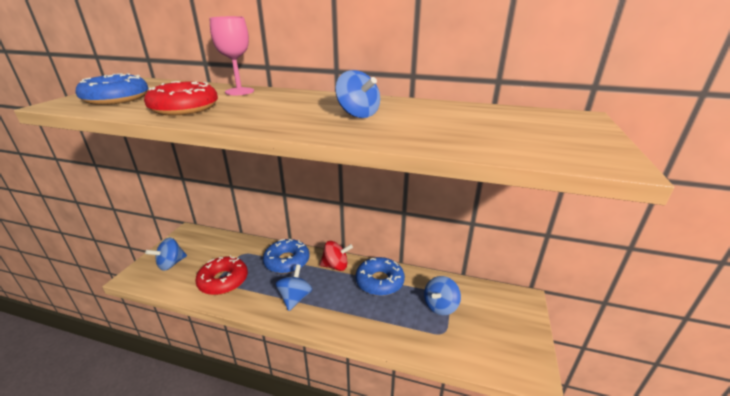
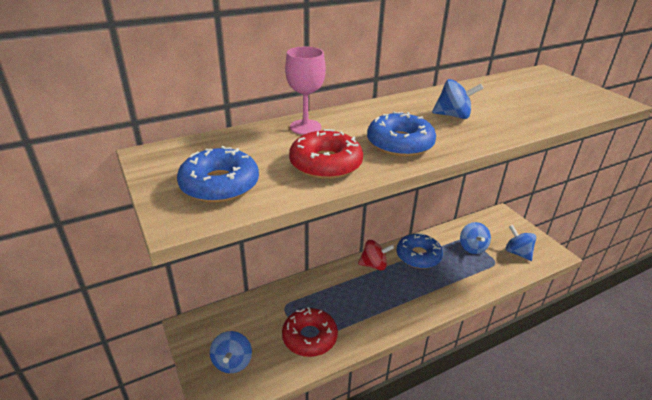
camera: 45 degrees left, 5 degrees up
blue donut [263,239,310,274] -> blue donut moved to [367,111,436,157]
blue spinning top [276,264,312,311] -> blue spinning top moved to [505,225,536,261]
red spinning top [319,241,353,271] -> red spinning top turned 45 degrees clockwise [358,240,394,270]

